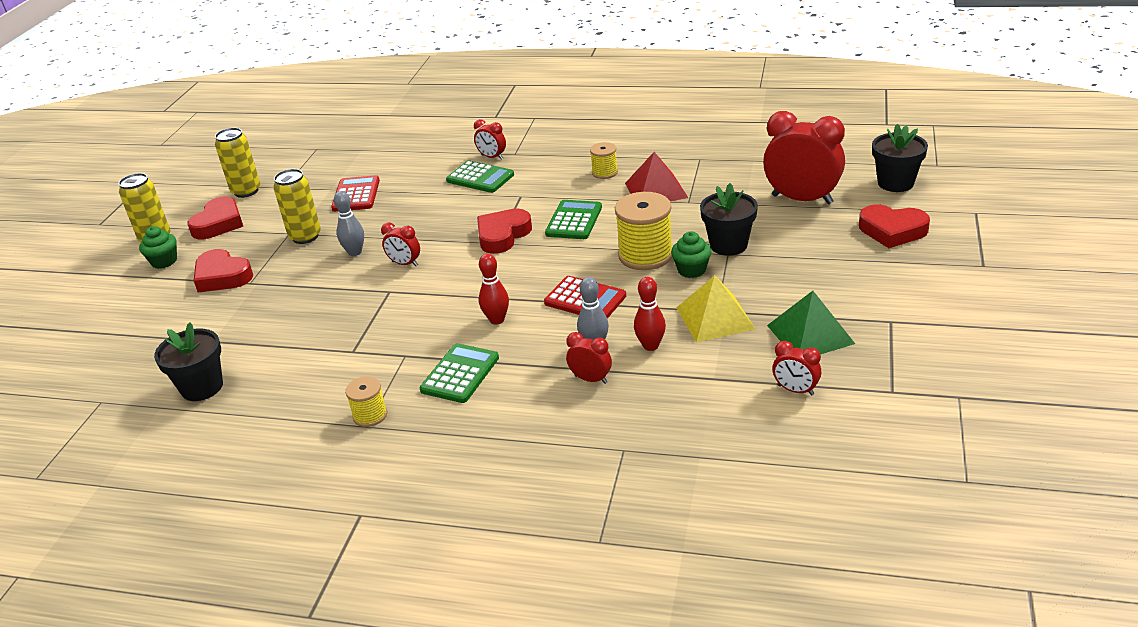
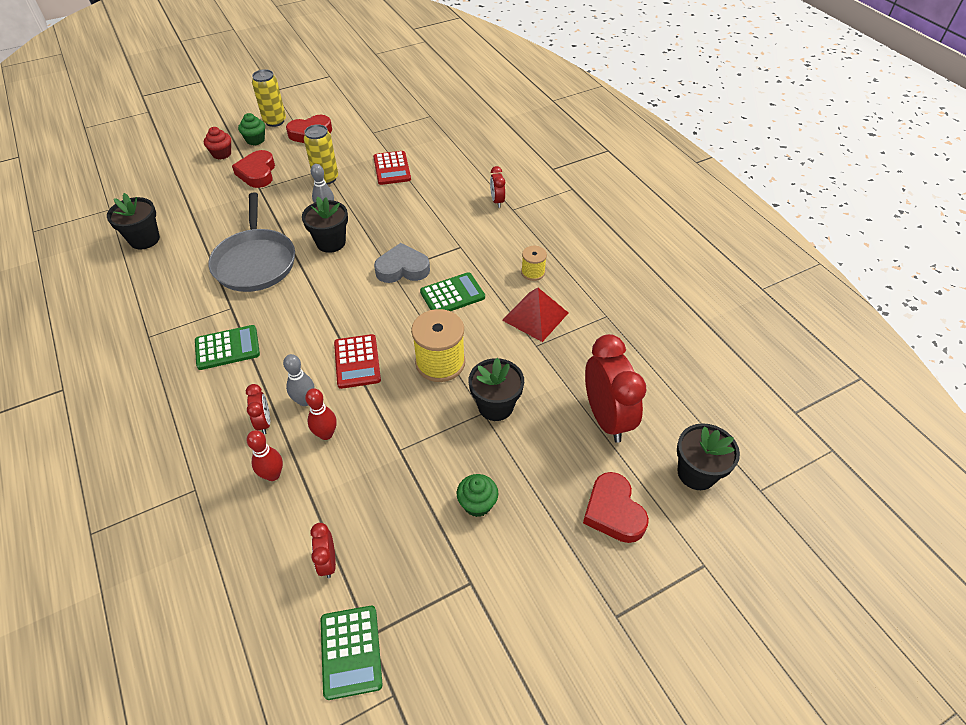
camera: 45 degrees right, 15 degrees up
yellow can [215,128,260,198] -> none
red calculator [331,175,380,212] -> red calculator turned 120 degrees clockwise [373,151,411,185]
yellow spool [345,377,387,427] -> none
red clock [381,222,420,266] -> black flower pot [302,197,348,253]
green calculator [446,160,514,193] -> green calculator moved to [321,606,383,700]
red heart [477,208,532,254] -> grey heart [374,243,430,283]
red bowling pin [479,253,509,324] -> red bowling pin moved to [247,430,283,481]
green cupcake [671,232,712,278] -> green cupcake moved to [457,474,498,517]
yellow pyramid [676,275,755,343] -> none
green pyramid [767,291,855,354] -> none
none -> red cupcake [204,127,231,160]
none -> grey pan [208,192,295,292]

